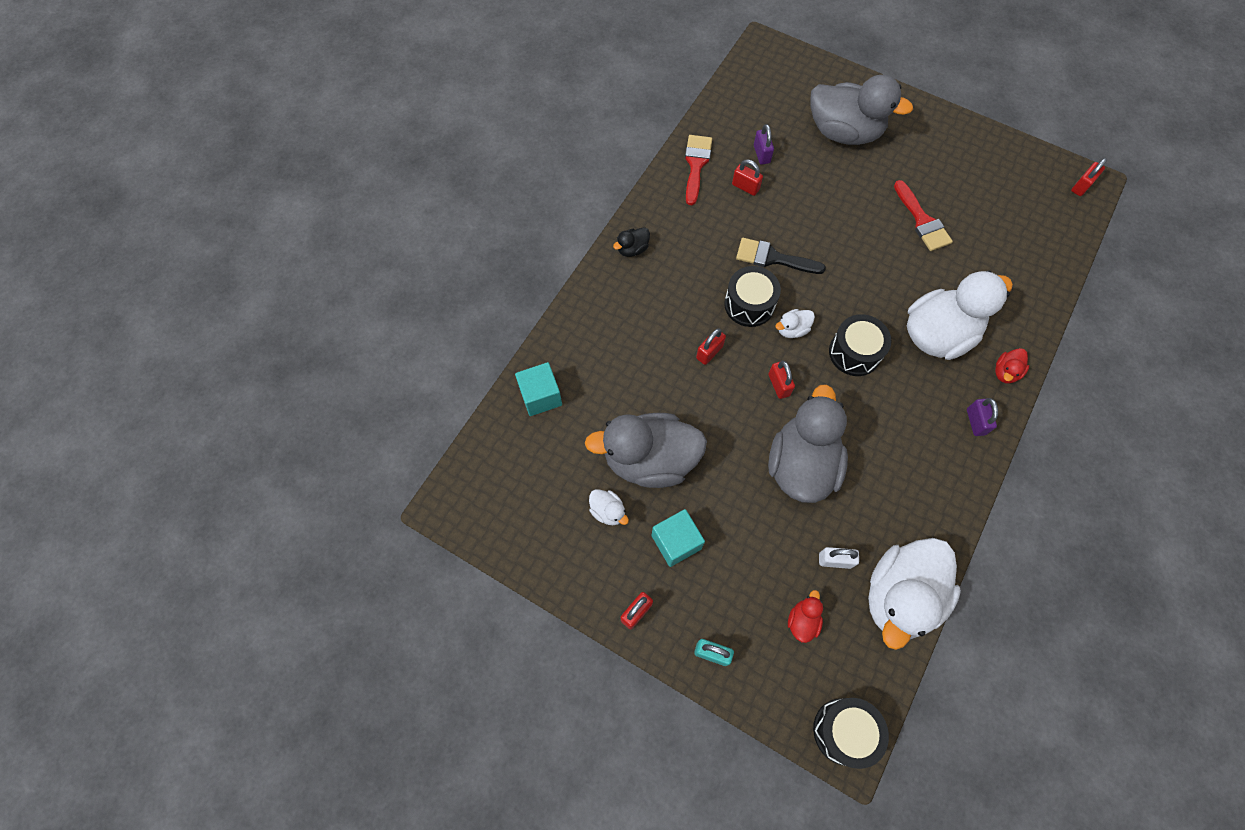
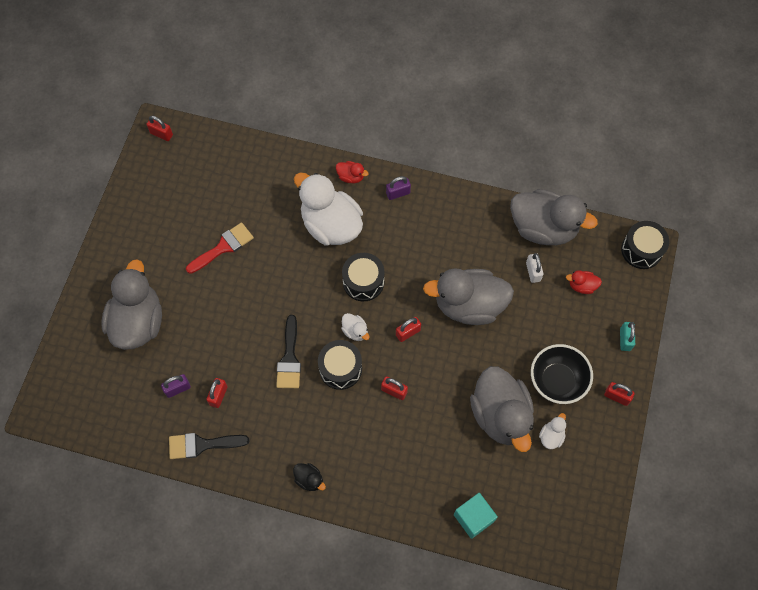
camera: 105 degrees left, 0 degrees up
turquoise cube [651,509,705,567] -> black bowl [531,344,593,404]
red brush [685,135,712,205] -> black brush [169,433,250,459]
white duck [868,538,961,650] -> grey duck [510,189,598,245]

